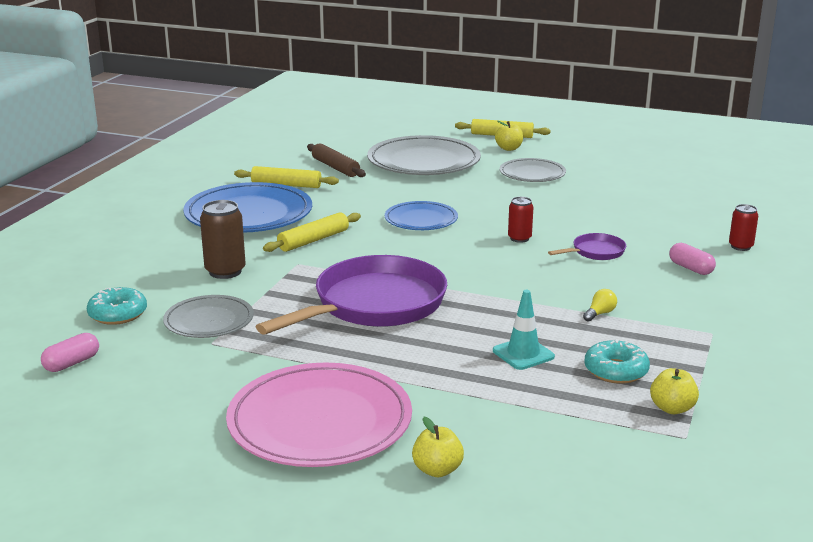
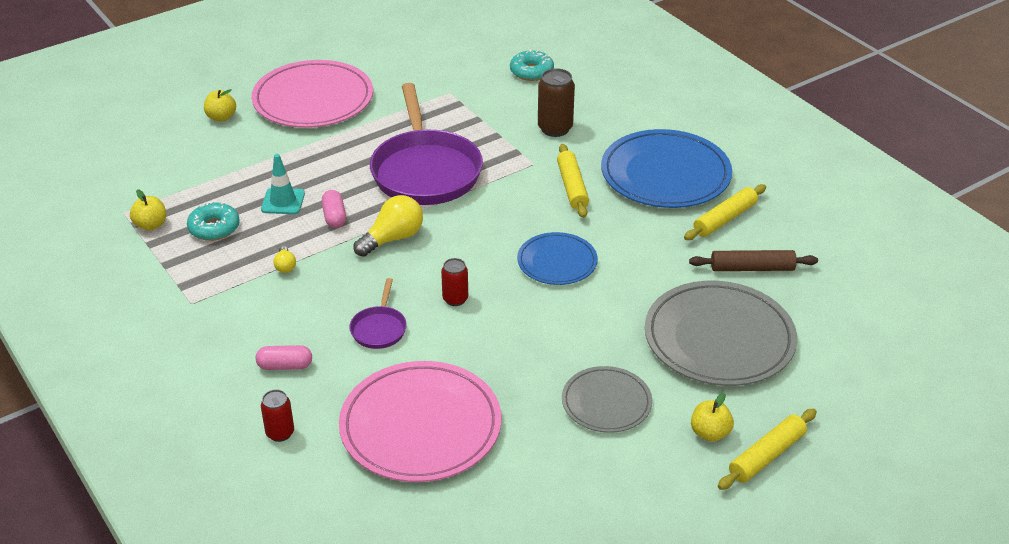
camera: 125 degrees right, 15 degrees up
pink capsule [41,333,99,372] -> pink capsule moved to [322,190,346,228]
grey plate [163,295,254,338] -> none
none -> pink plate [339,361,501,482]
none -> yellow light bulb [353,195,423,257]

